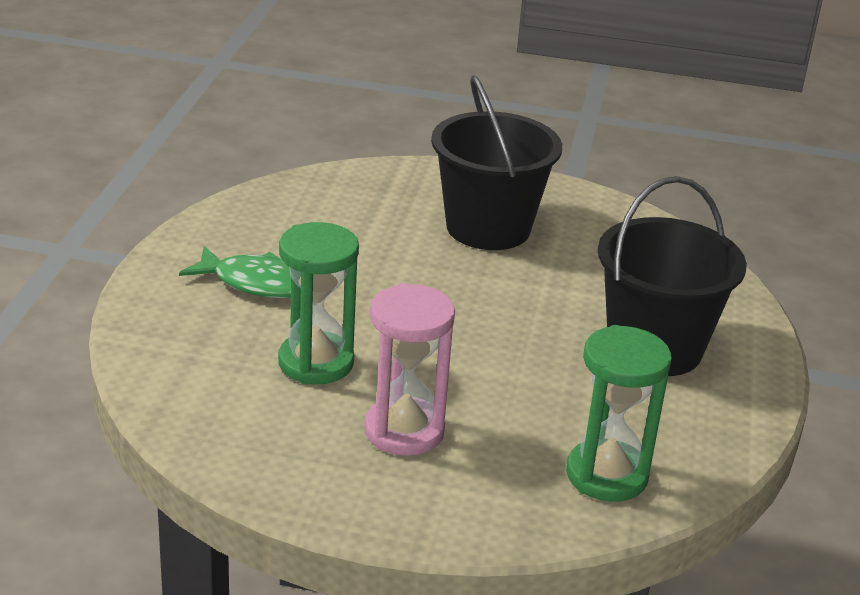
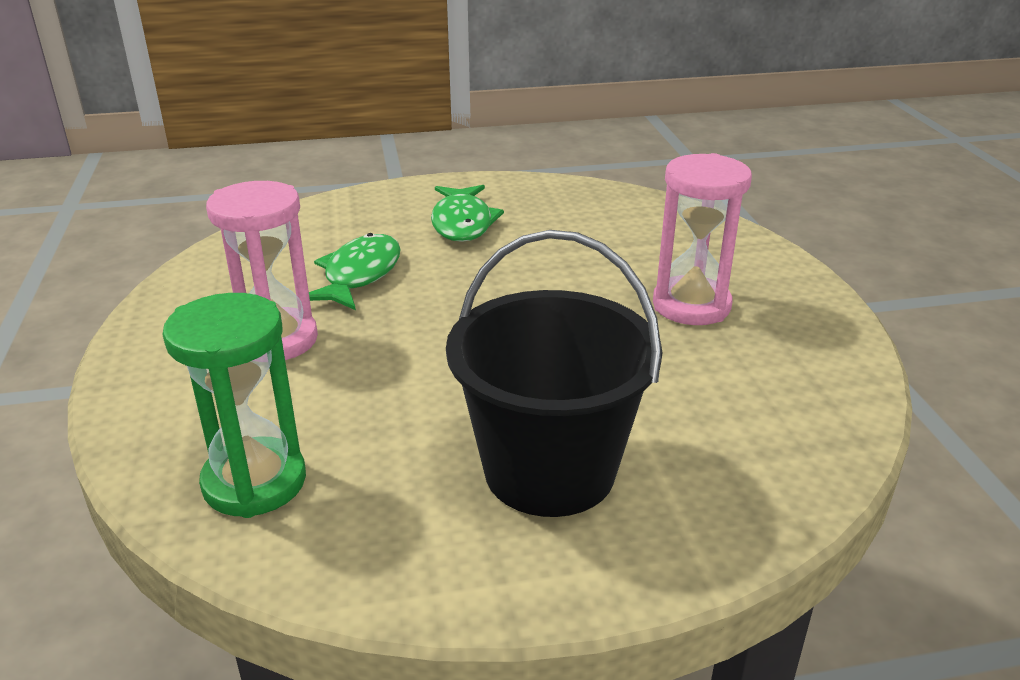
camera: 70 degrees right, 0 degrees up
green hourglass [278,222,359,384] -> green fish [309,233,401,310]
black bucket [431,75,562,250] -> pink hourglass [653,153,752,325]

